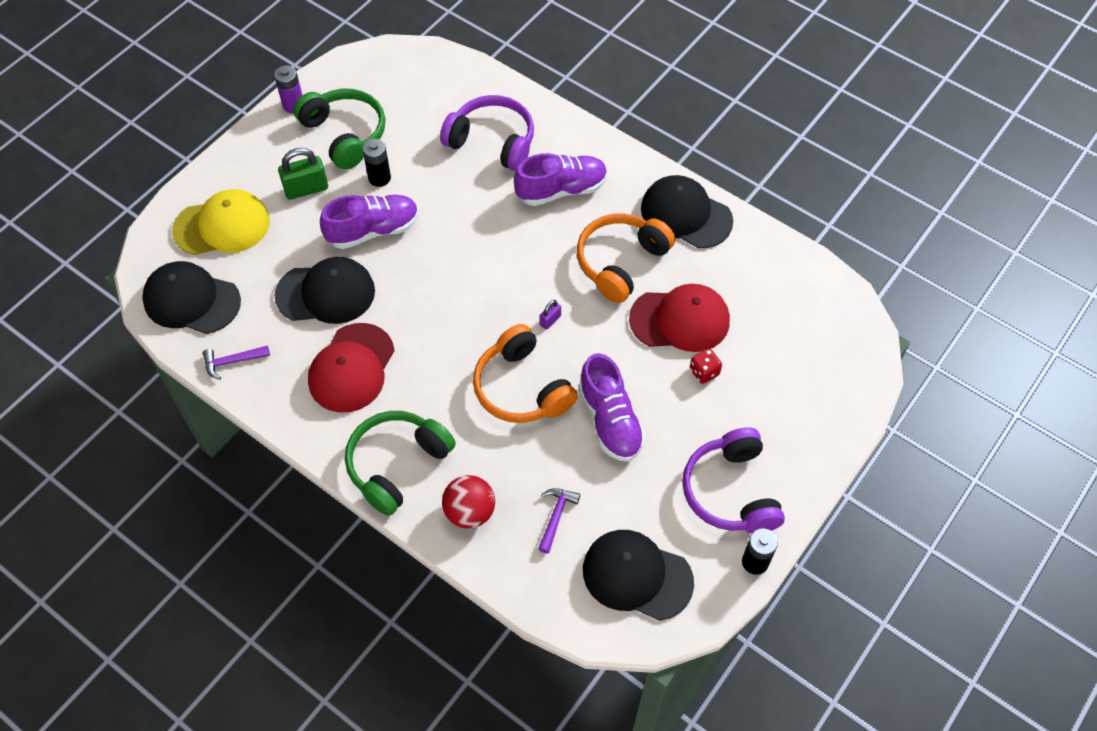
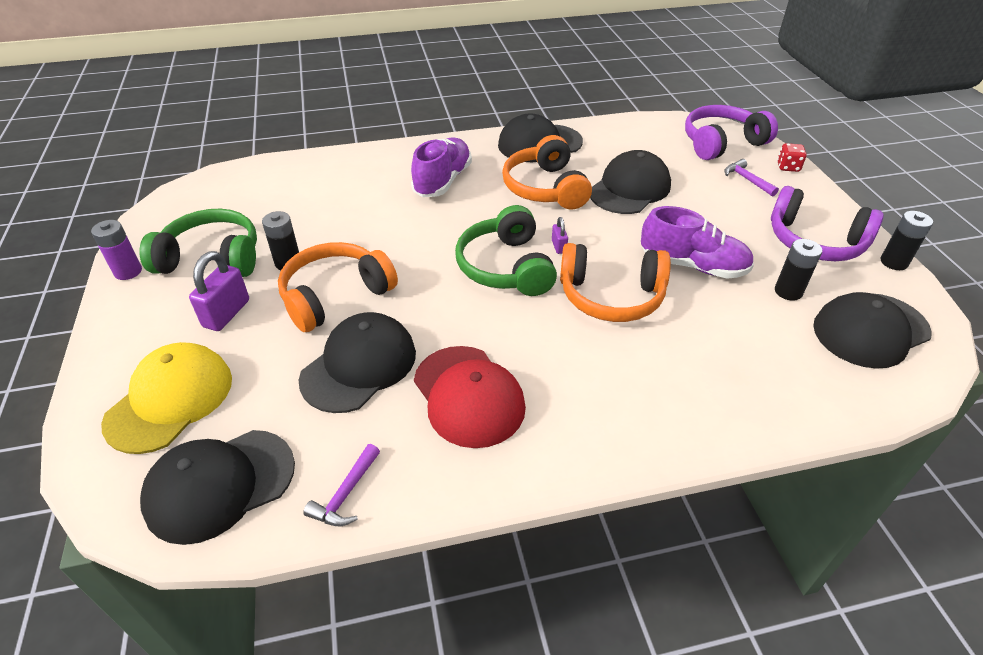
camera: 50 degrees left, 15 degrees down
green padlock [278,148,328,200] -> purple padlock [189,251,249,331]
purple shoe [320,195,419,249] -> orange headphones [278,242,398,332]
green headphones [345,411,456,516] -> green headphones moved to [455,205,557,296]
purple headphones [440,95,534,171] -> purple headphones moved to [685,105,778,160]
red ball [442,475,495,529] -> none
purple hammer [538,488,580,553] -> purple hammer moved to [724,159,779,197]
red cap [629,284,730,352] -> black cap [590,150,671,214]
red dice [690,348,722,384] -> red dice moved to [777,143,807,172]
none -> black battery [775,239,822,301]

